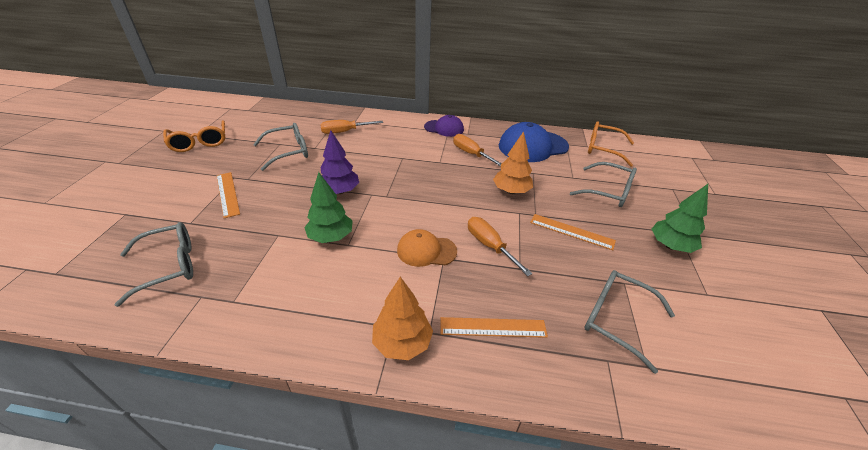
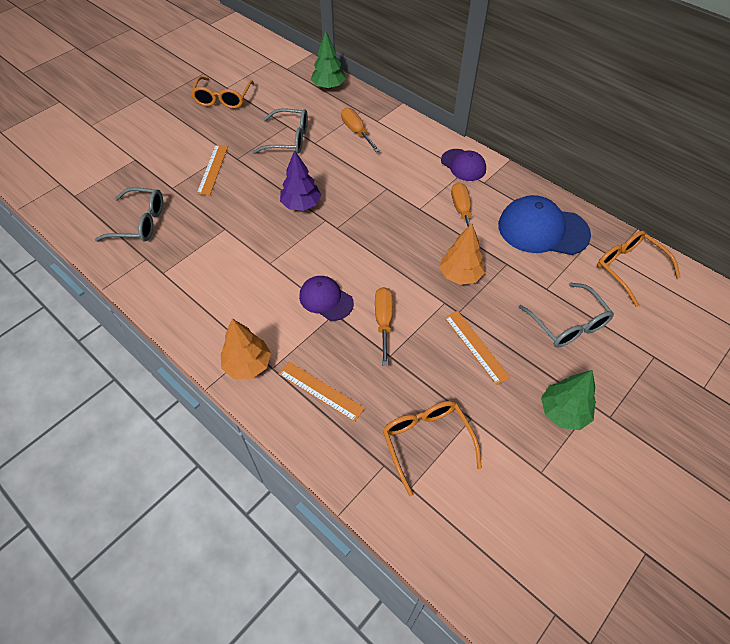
camera: 35 degrees right, 15 degrees up
green tree [304,172,353,243] -> green tree moved to [311,31,346,89]
orange screwdriver [320,120,383,134] -> orange screwdriver turned 45 degrees clockwise [341,108,380,152]
orange cap [397,229,457,267] -> purple cap [299,276,354,321]
grey glasses [584,270,675,374] -> orange glasses [383,401,482,496]

